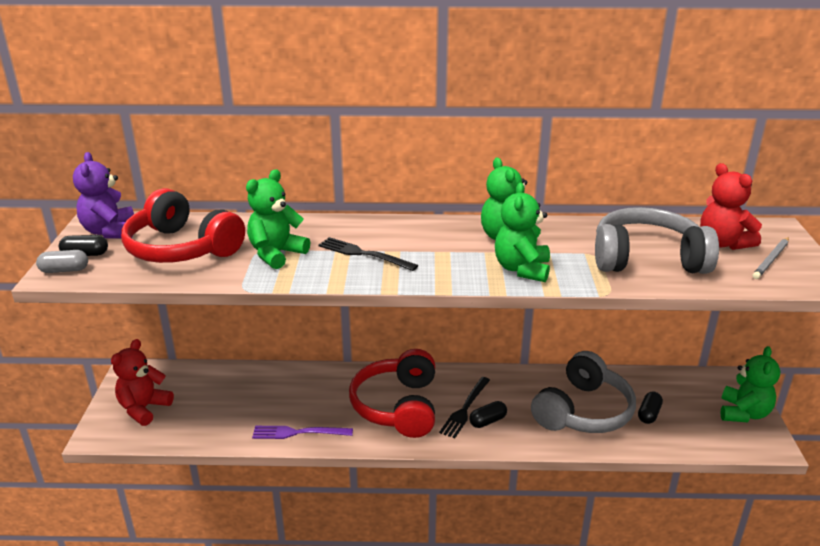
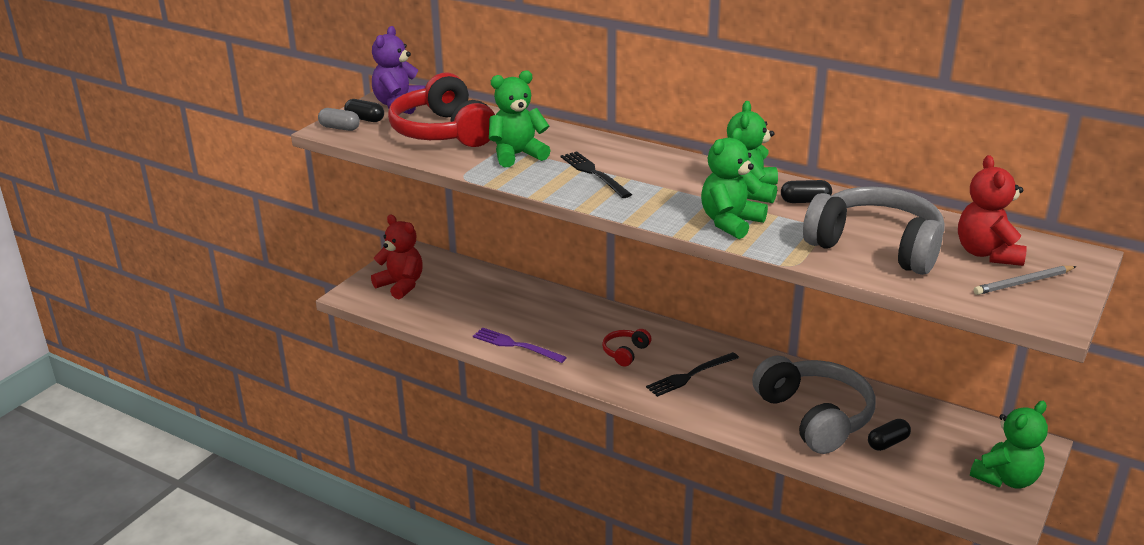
camera: 30 degrees right, 0 degrees up
red teddy bear [111,339,174,426] -> red teddy bear turned 75 degrees clockwise [371,215,423,299]
red headphones [349,349,435,438] -> red headphones [602,329,652,367], size x0.45
black capsule [469,401,507,428] -> black capsule moved to [781,180,832,203]
grey headphones [531,351,636,433] -> grey headphones turned 90 degrees counterclockwise [752,355,876,454]

